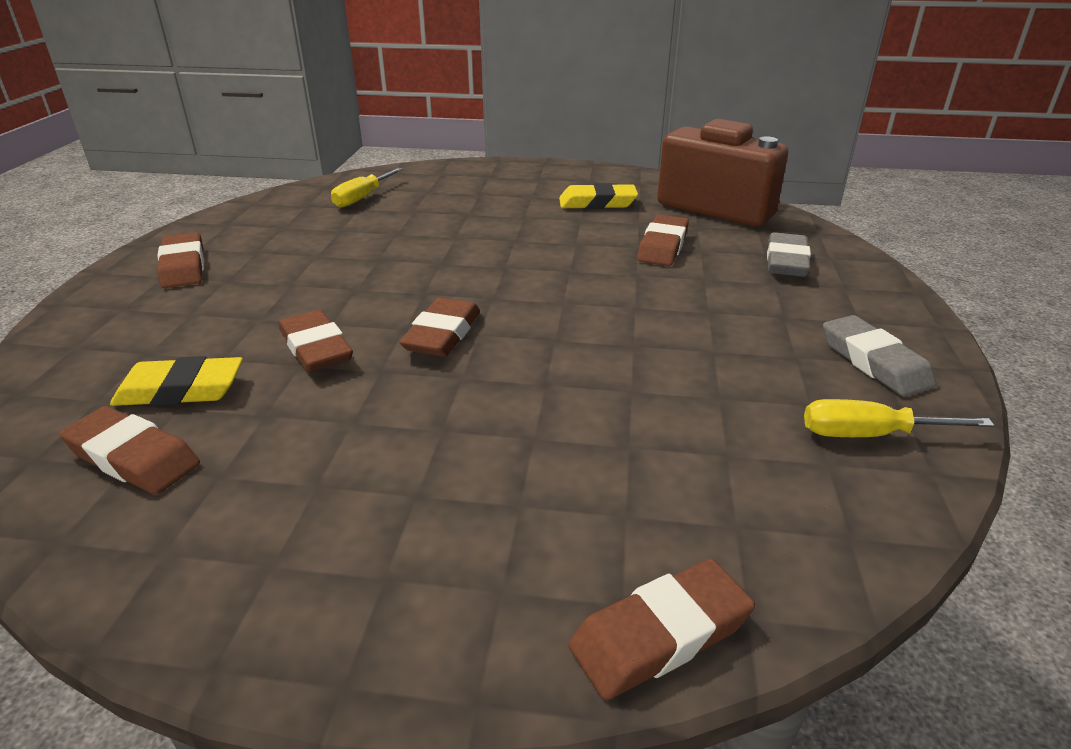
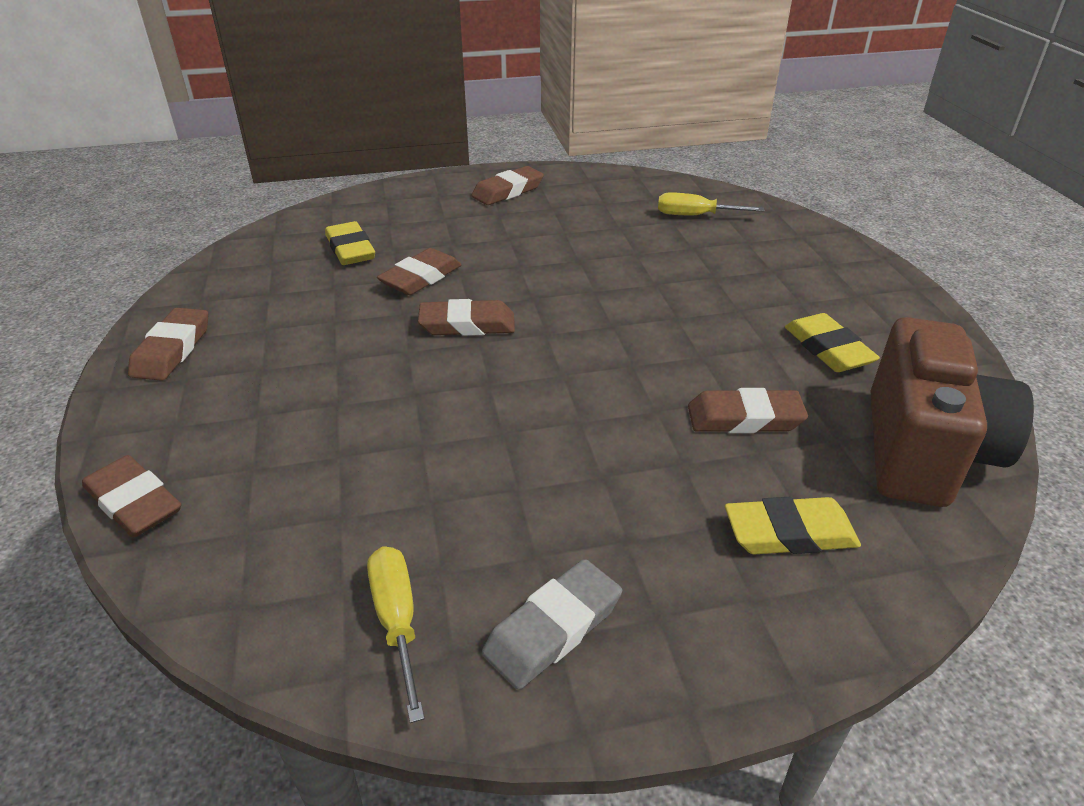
camera: 70 degrees right, 5 degrees up
brown eraser [59,406,200,494] -> brown eraser moved to [128,308,209,381]
grey eraser [767,232,811,277] -> yellow eraser [725,497,861,554]

